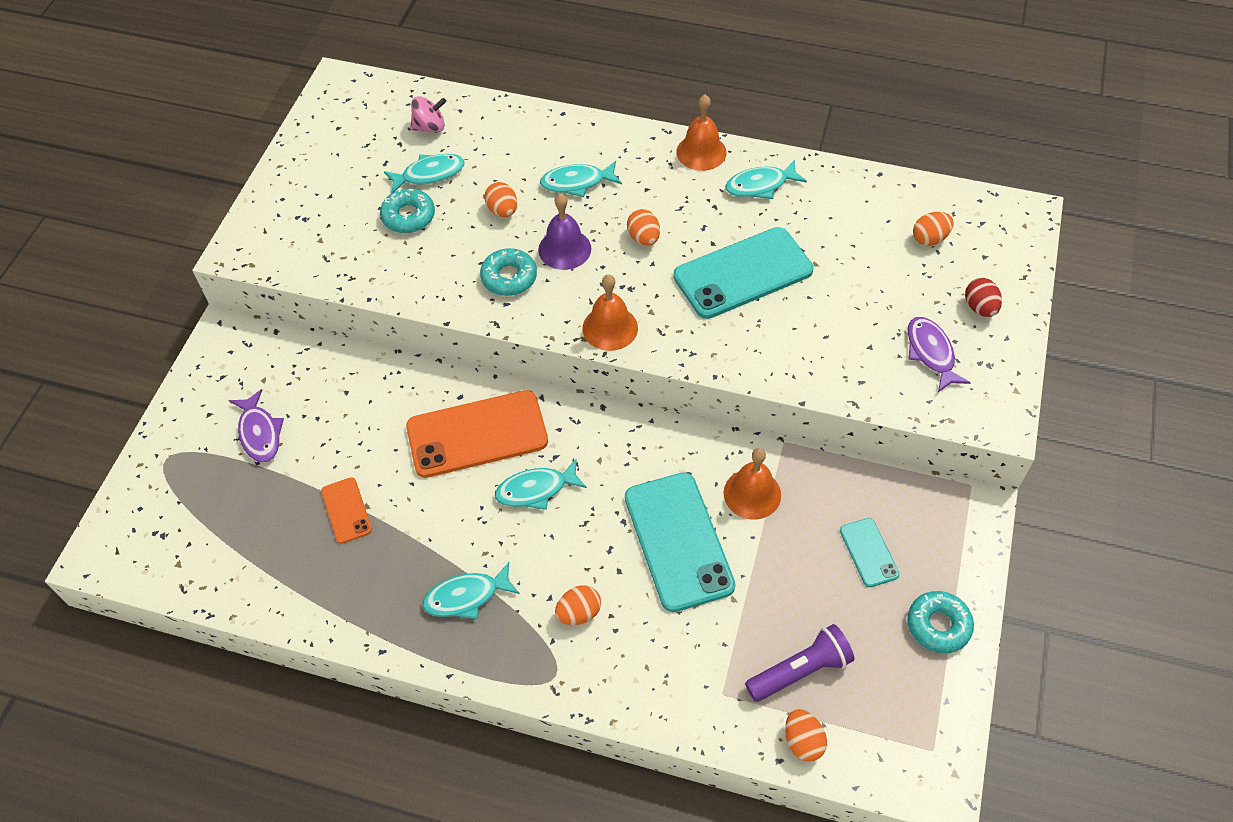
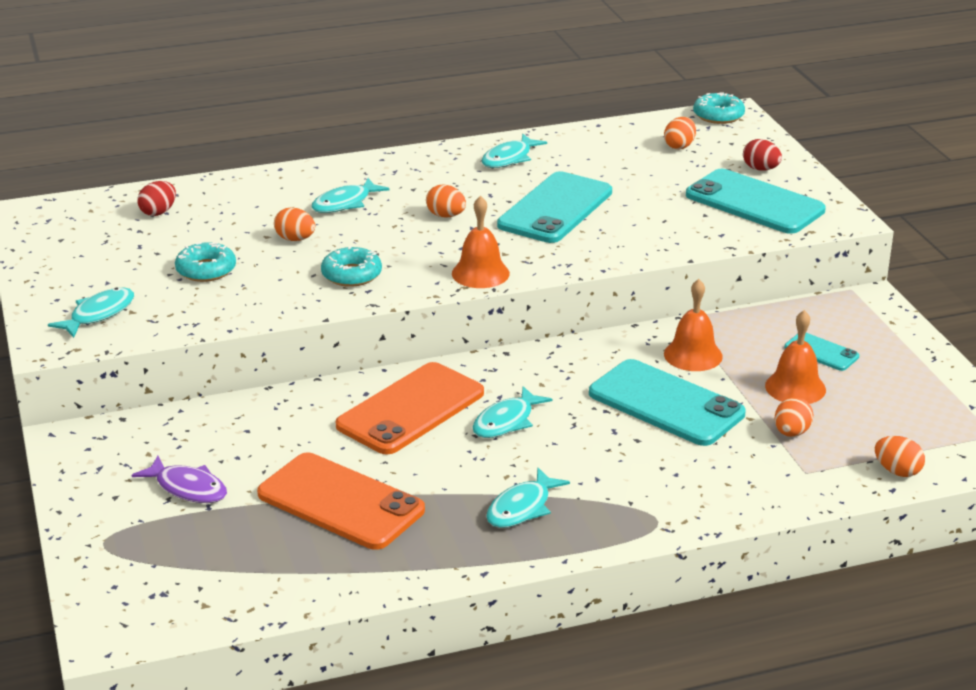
camera: 35 degrees left, 25 degrees down
orange phone [321,477,372,544] -> orange phone [257,453,425,550], size x2.04
turquoise fish [384,154,465,193] -> turquoise fish moved to [48,287,134,338]
pink spinning top [410,96,446,132] -> red egg [137,181,176,216]
purple bell [538,194,591,270] -> none
orange egg [555,585,601,625] -> orange egg moved to [774,397,813,437]
orange bell [676,95,727,171] -> orange bell moved to [765,310,826,404]
purple flashlight [745,624,854,702] -> none
turquoise donut [907,591,974,653] -> turquoise donut moved to [693,92,745,124]
purple fish [908,317,971,392] -> turquoise phone [686,169,826,234]

